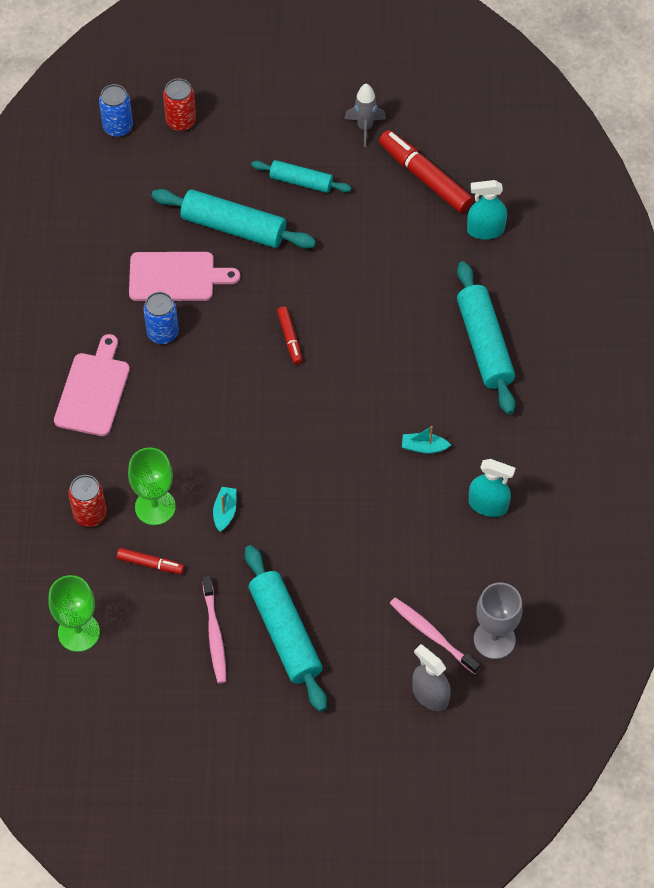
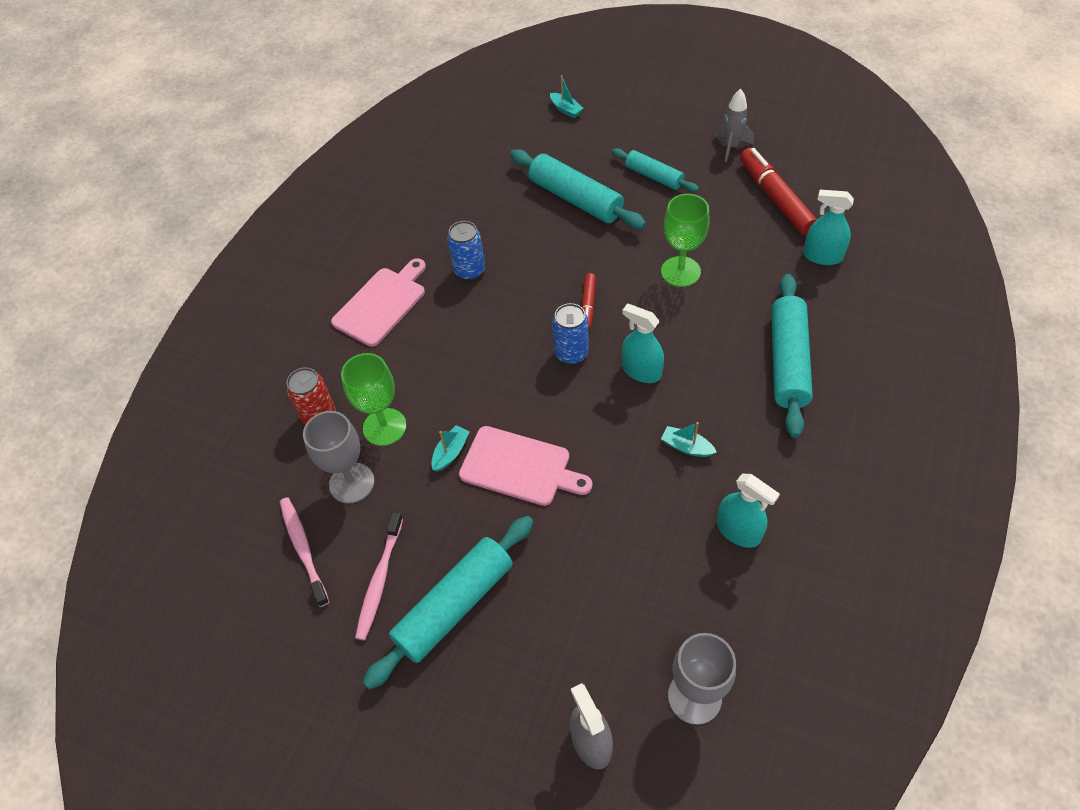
camera: 25 degrees right, 5 degrees down
green goblet [48,575,100,652] -> green goblet moved to [661,194,710,287]
blue can [99,84,133,137] -> blue can moved to [552,303,589,365]
red marker [117,548,184,574] -> grey goblet [303,411,375,504]
pink cutting board [129,252,240,301] -> pink cutting board moved to [459,426,592,506]
red can [163,78,196,132] -> turquoise boat [550,75,584,118]
turquoise rolling pin [245,545,327,712] -> turquoise rolling pin turned 45 degrees clockwise [363,516,533,690]
pink toothbrush [390,597,480,674] -> pink toothbrush moved to [280,497,329,607]
none -> turquoise spray bottle [622,303,664,383]

